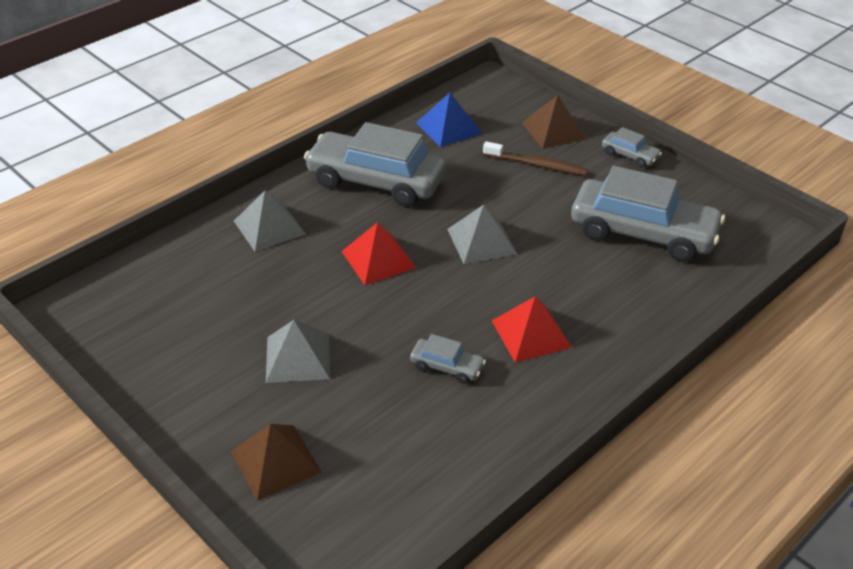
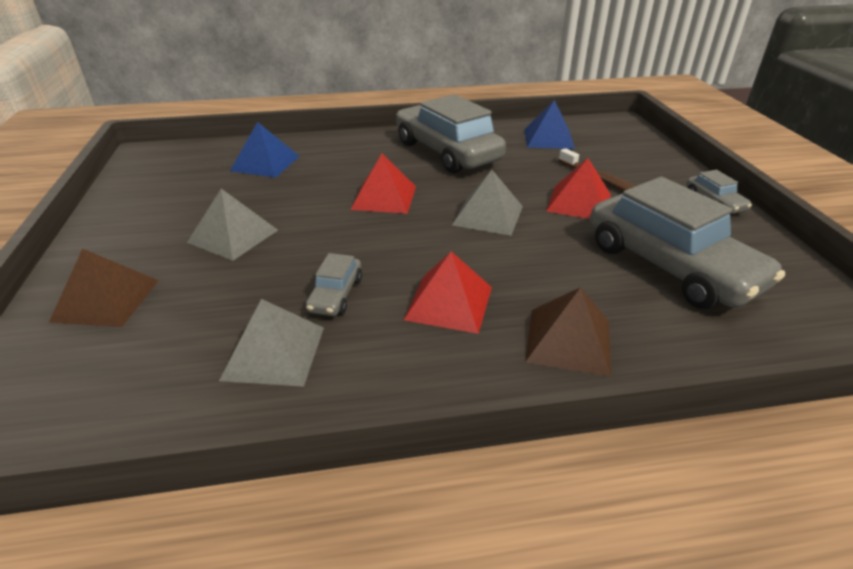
camera: 35 degrees right, 5 degrees down
grey pyramid [234,191,306,252] -> grey pyramid moved to [219,299,324,387]
grey car [410,334,486,384] -> grey car turned 45 degrees clockwise [306,253,362,316]
brown pyramid [522,95,587,149] -> brown pyramid moved to [525,287,611,377]
none -> blue pyramid [230,122,300,178]
none -> red pyramid [546,158,611,219]

